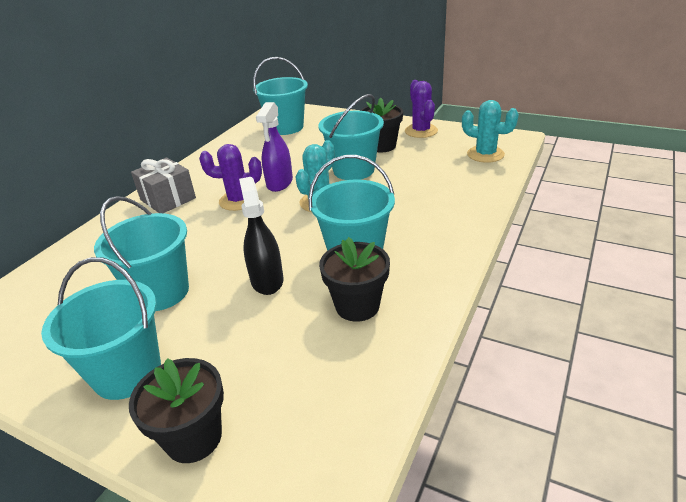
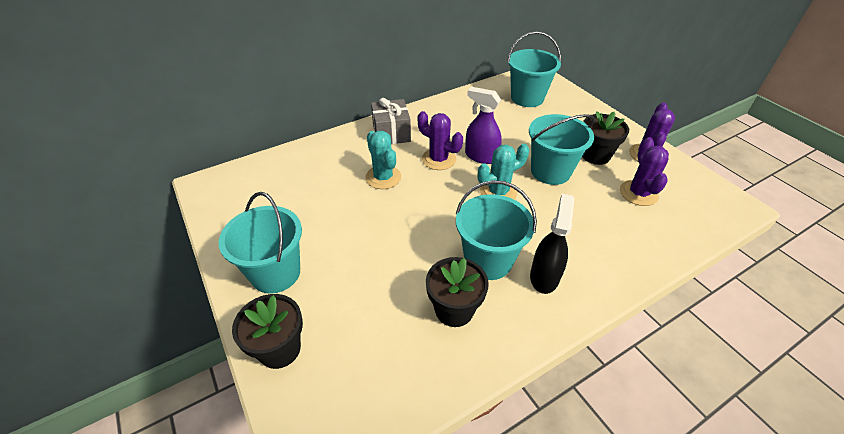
camera: 30 degrees right, 10 degrees up
turquoise bucket [94,196,189,311] -> none
black spray bottle [239,177,284,295] -> black spray bottle moved to [530,194,574,294]
purple spray bottle [256,102,293,192] -> purple spray bottle turned 75 degrees clockwise [465,87,502,164]
turquoise cactus [462,100,519,163] -> turquoise cactus moved to [365,131,401,189]
none -> purple cactus [620,137,669,206]

